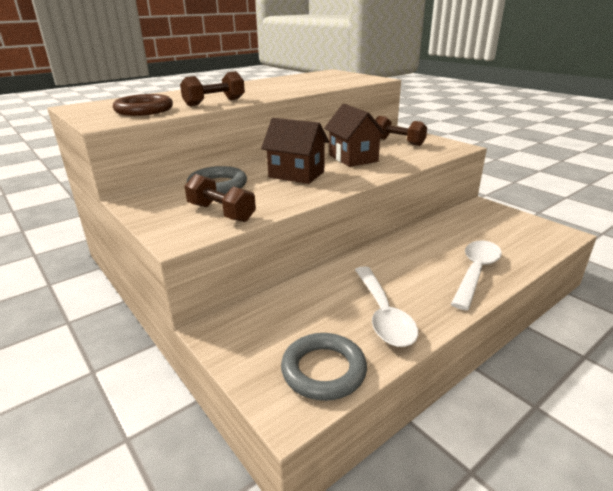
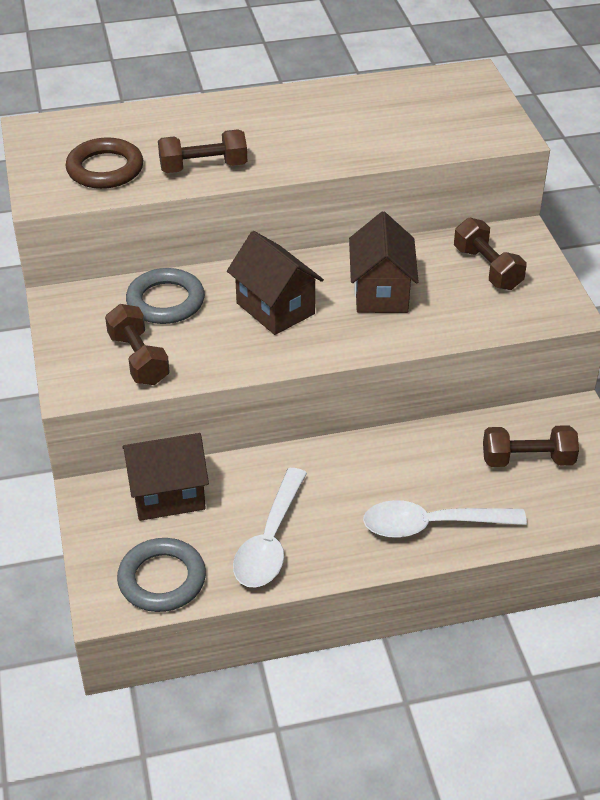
camera: 25 degrees right, 15 degrees up
white spoon [451,240,502,310] -> white spoon turned 150 degrees counterclockwise [363,500,527,538]
none -> brown house [122,433,209,521]
none -> brown dumbbell [483,425,579,467]

